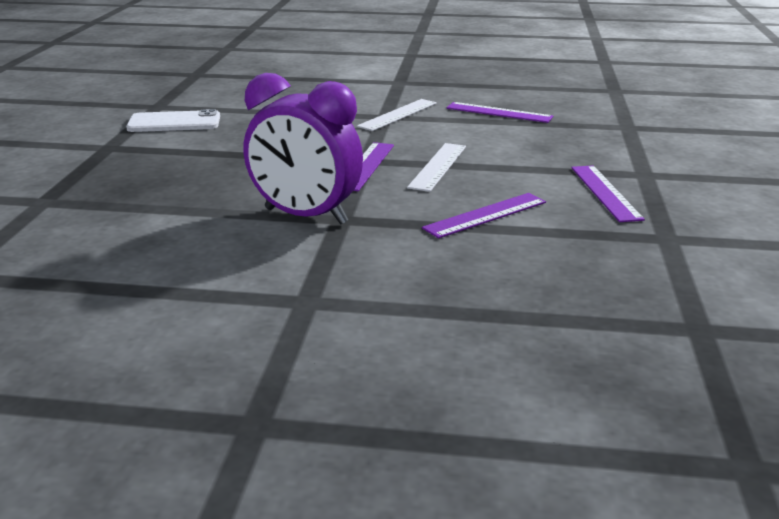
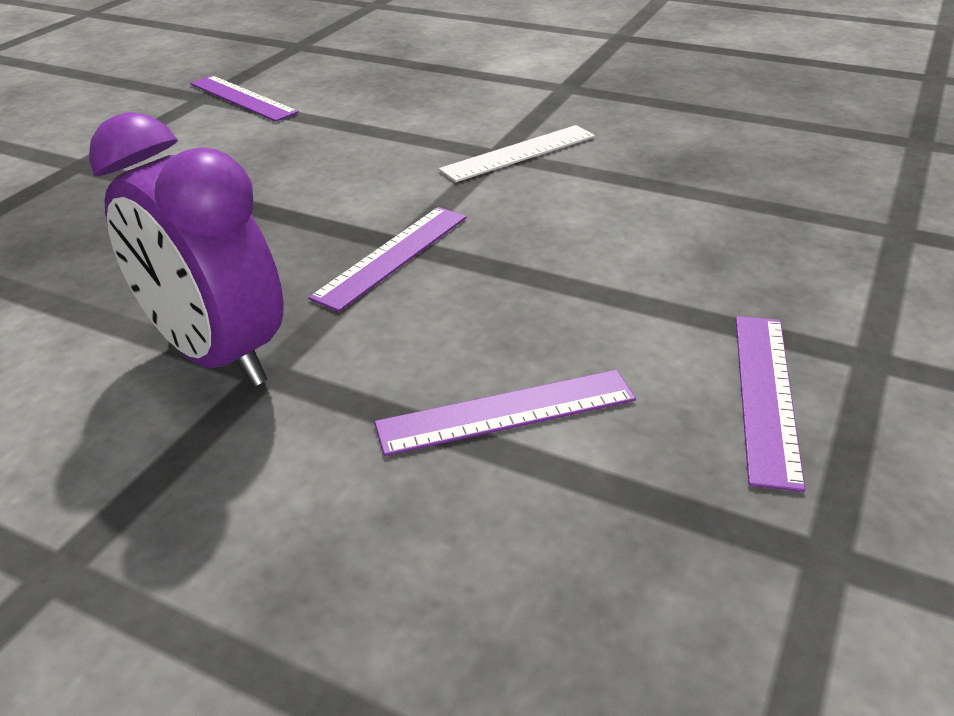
camera: 20 degrees right, 10 degrees up
white phone [126,109,220,132] -> none
white ruler [407,143,466,192] -> none
purple ruler [446,102,553,123] -> purple ruler moved to [190,75,299,122]

